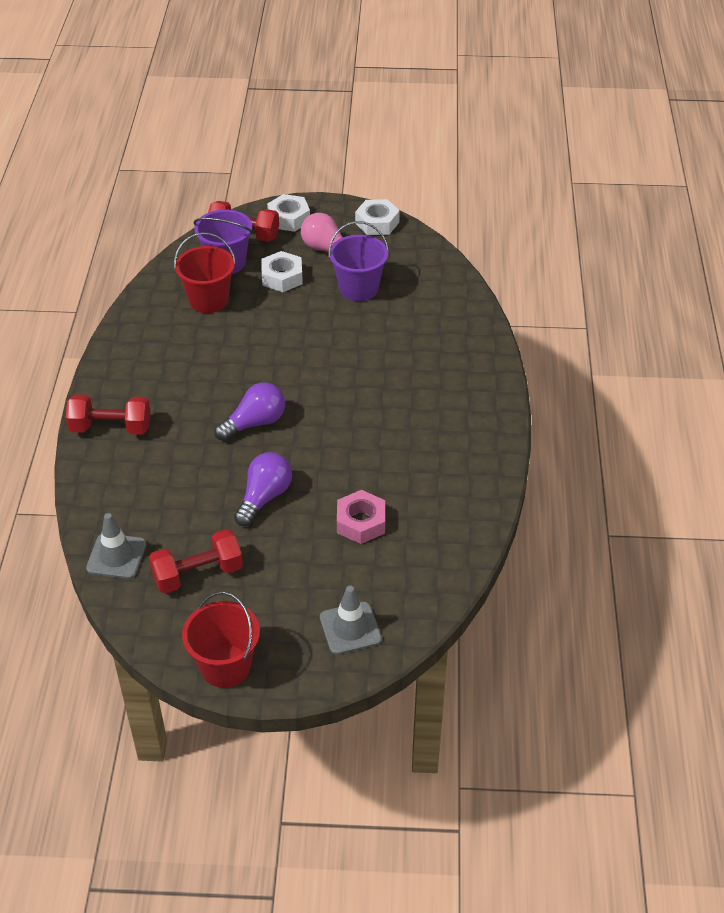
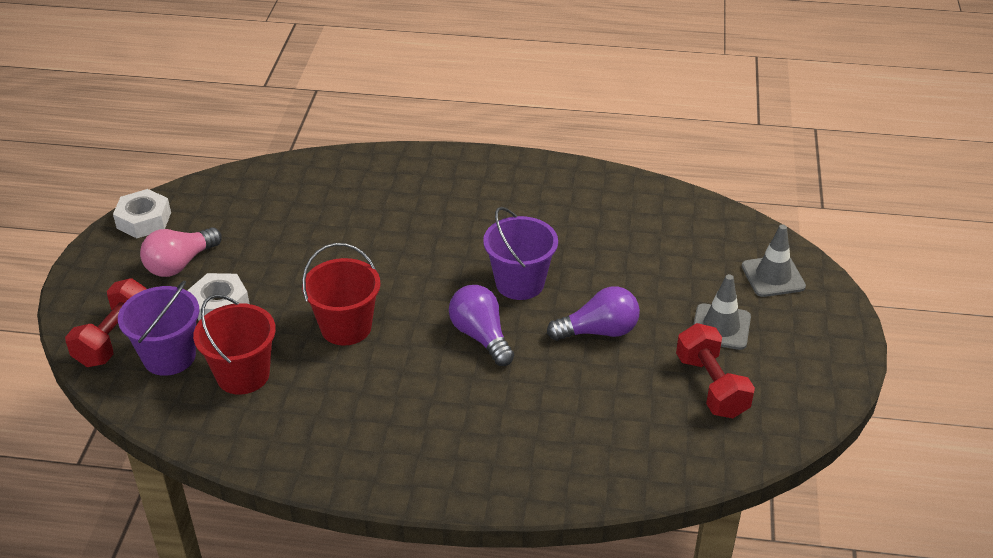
camera: 85 degrees left, 5 degrees down
red dumbbell [66,394,151,435] -> none
grey traffic cone [86,513,146,579] -> grey traffic cone moved to [693,274,751,350]
red bucket [182,591,260,688] -> red bucket moved to [302,243,381,346]
purple light bulb [234,452,292,526] -> purple light bulb turned 135 degrees clockwise [547,286,640,341]
white nut [267,194,310,232] -> none
purple bucket [329,221,389,301] -> purple bucket moved to [483,207,558,300]
pink nut [337,490,385,544] -> none

